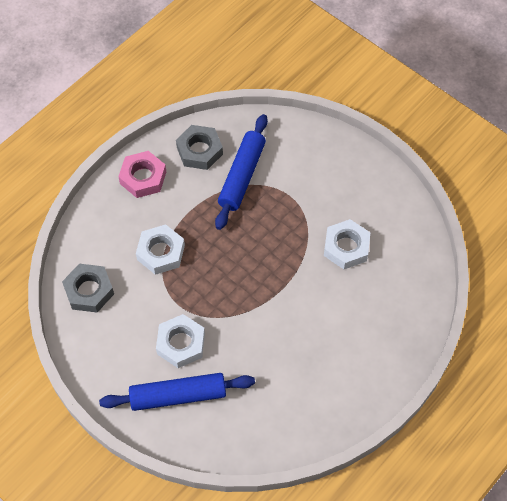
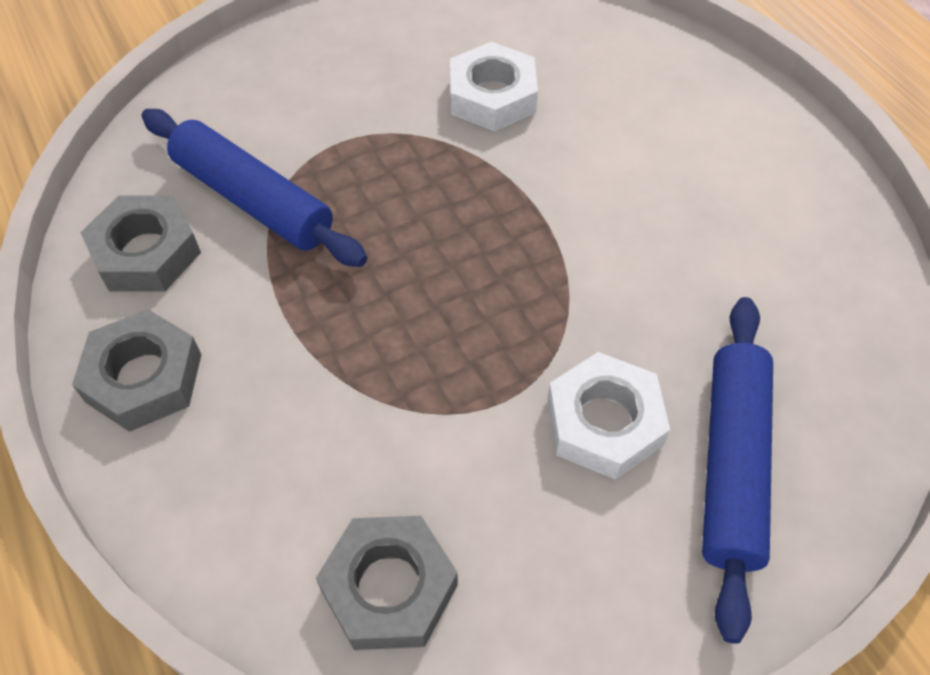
camera: 70 degrees left, 5 degrees down
pink nut [118,151,166,198] -> grey nut [72,309,201,432]
white nut [136,224,185,275] -> none

